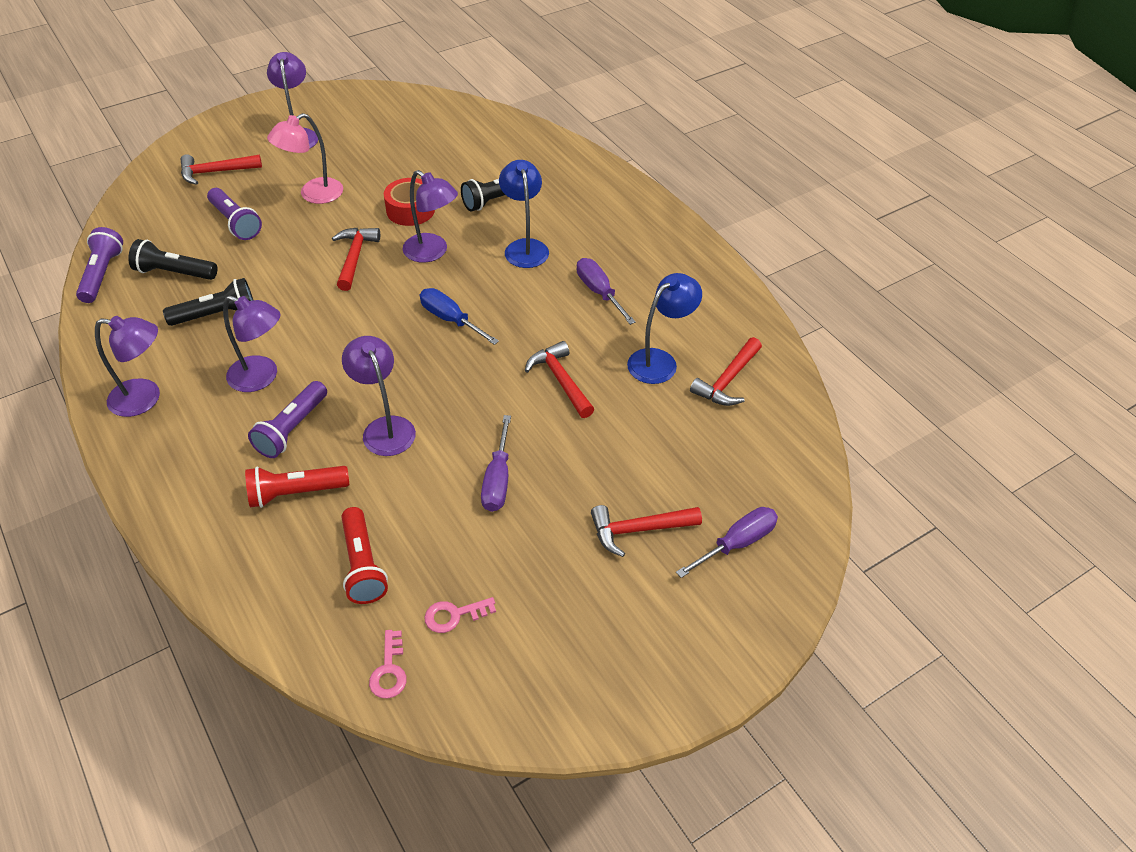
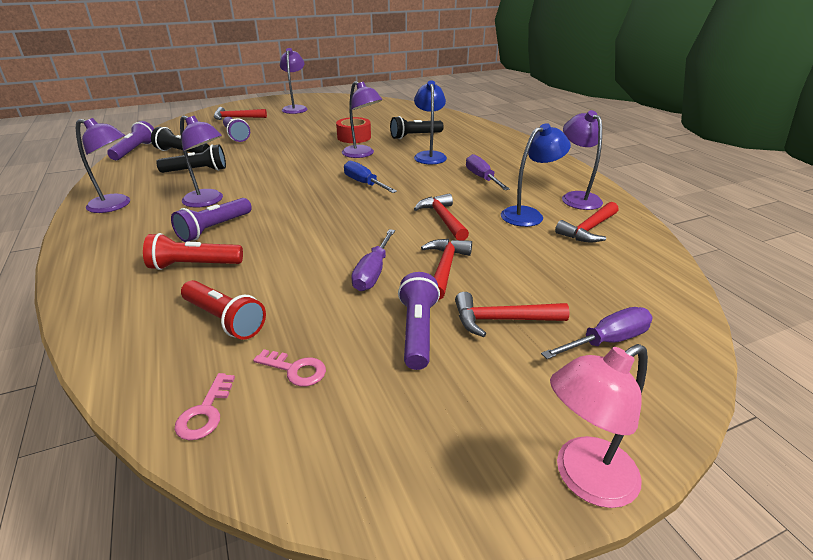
camera: 10 degrees right, 15 degrees down
pink lamp [267,113,343,204] -> pink lamp moved to [550,344,648,508]
red hammer [332,228,380,291] -> red hammer moved to [421,239,472,300]
red flashlight [341,507,388,604] -> red flashlight turned 45 degrees counterclockwise [181,280,266,340]
purple lamp [342,336,416,456] -> purple lamp moved to [562,110,603,210]
pink key [424,597,496,633] -> pink key turned 150 degrees counterclockwise [253,349,326,386]
none -> purple flashlight [398,272,440,370]

